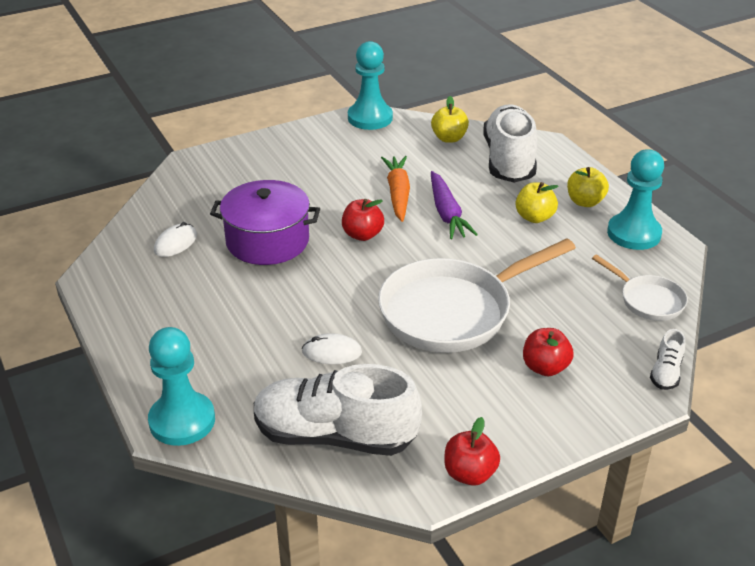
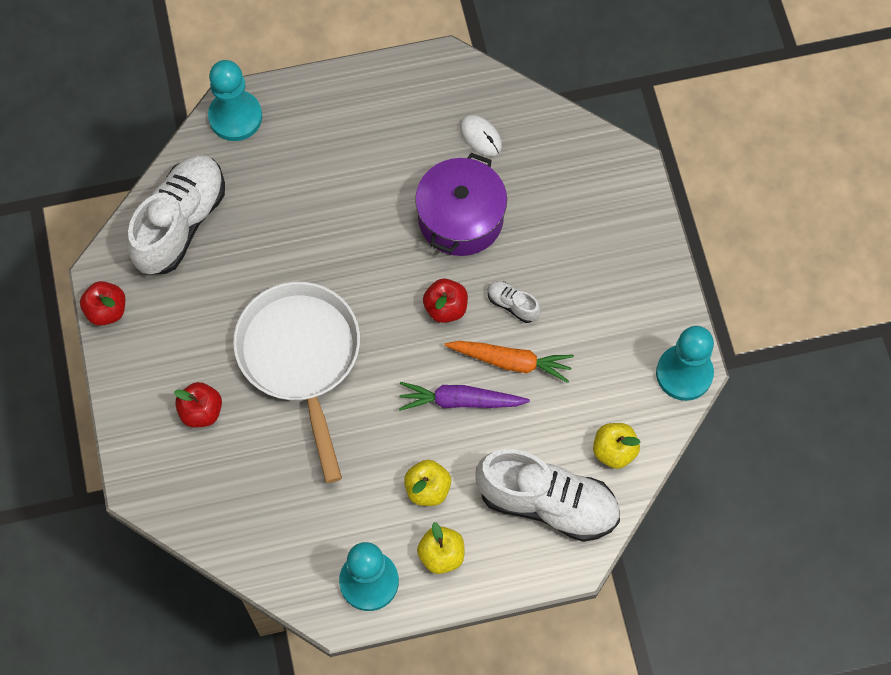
camera: 105 degrees right, 30 degrees up
white mouse [302,333,362,364] -> none
white pan [592,255,688,321] -> none
white shoe [650,329,685,390] -> white shoe moved to [488,281,540,323]

